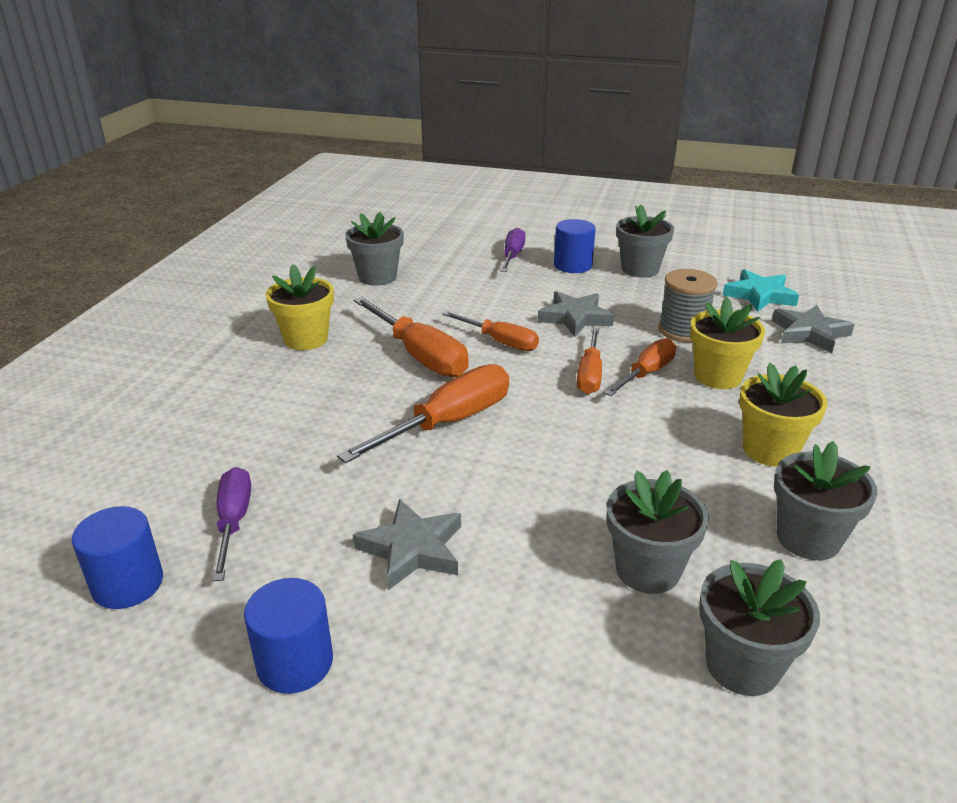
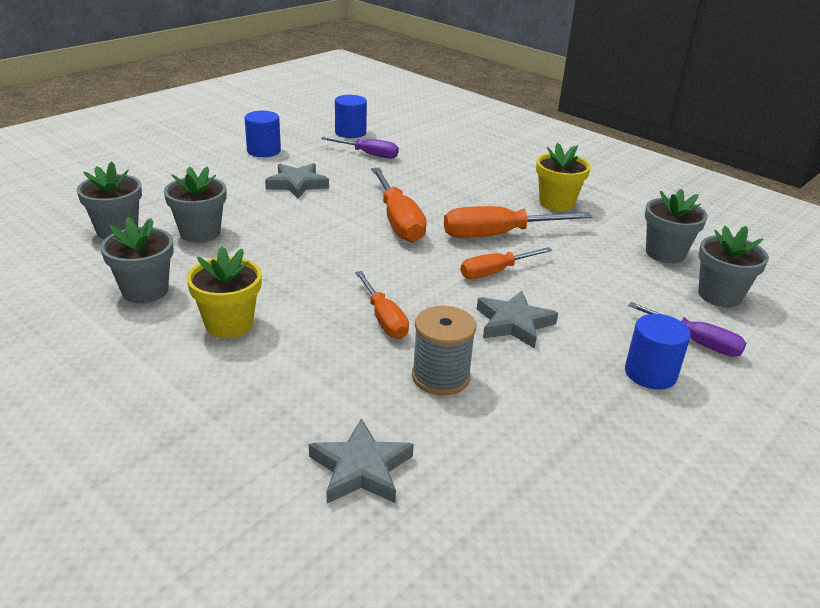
camera: 115 degrees right, 0 degrees up
orange screwdriver [577,327,602,394] -> none
grey flower pot [616,204,674,278] -> grey flower pot moved to [698,226,769,307]
yellow flower pot [690,298,765,389] -> none
turquoise star [723,269,799,312] -> none

